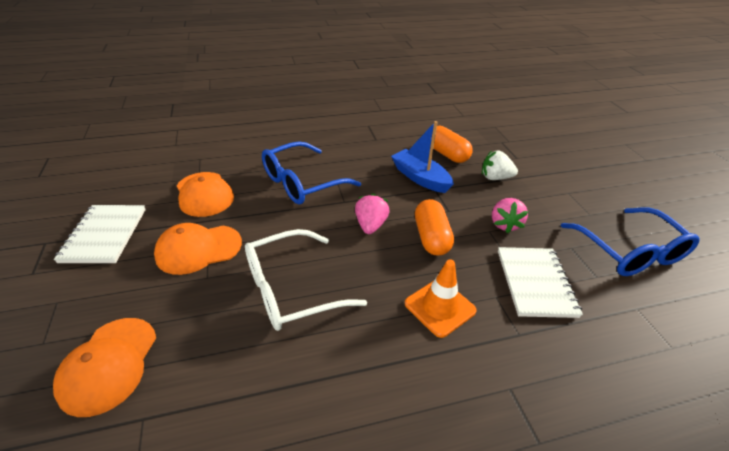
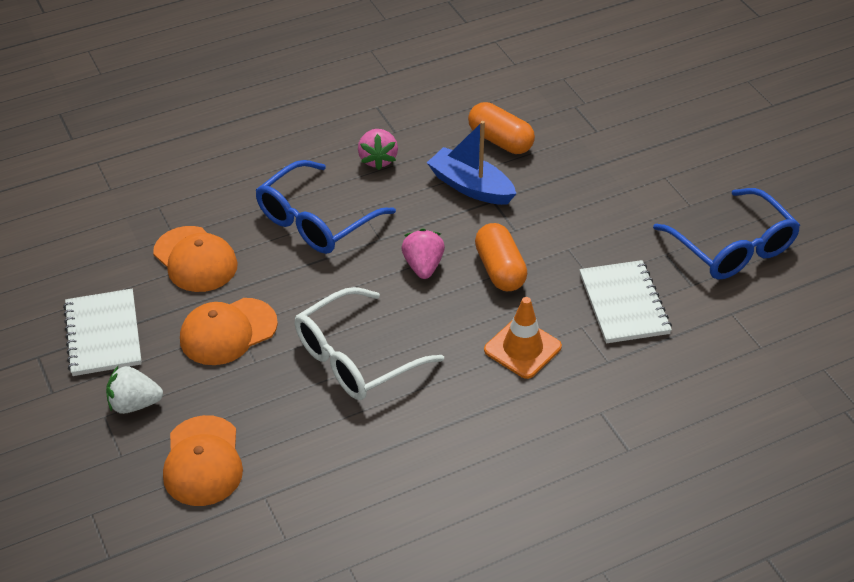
camera: 10 degrees left, 5 degrees up
white strawberry [482,151,518,180] -> white strawberry moved to [106,366,163,414]
pink strawberry [492,198,529,233] -> pink strawberry moved to [358,129,398,170]

